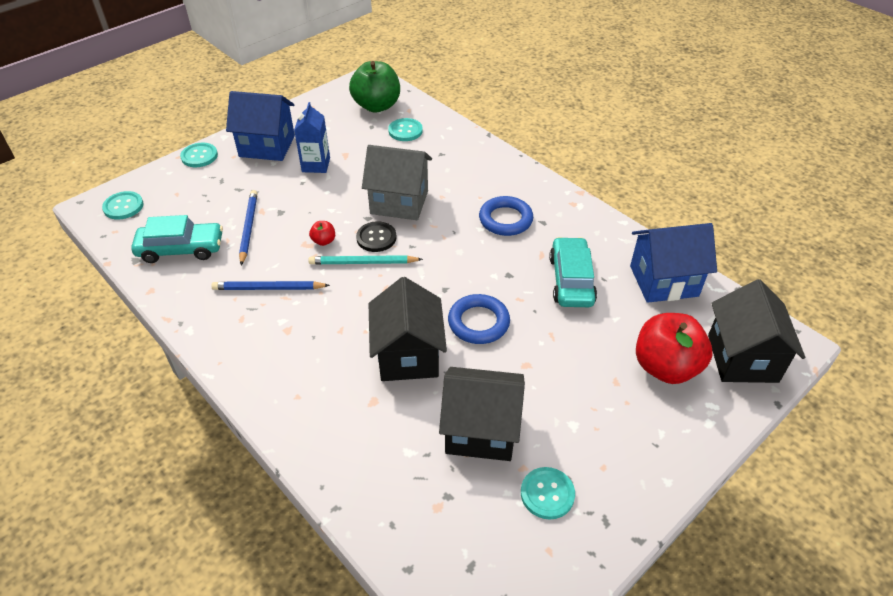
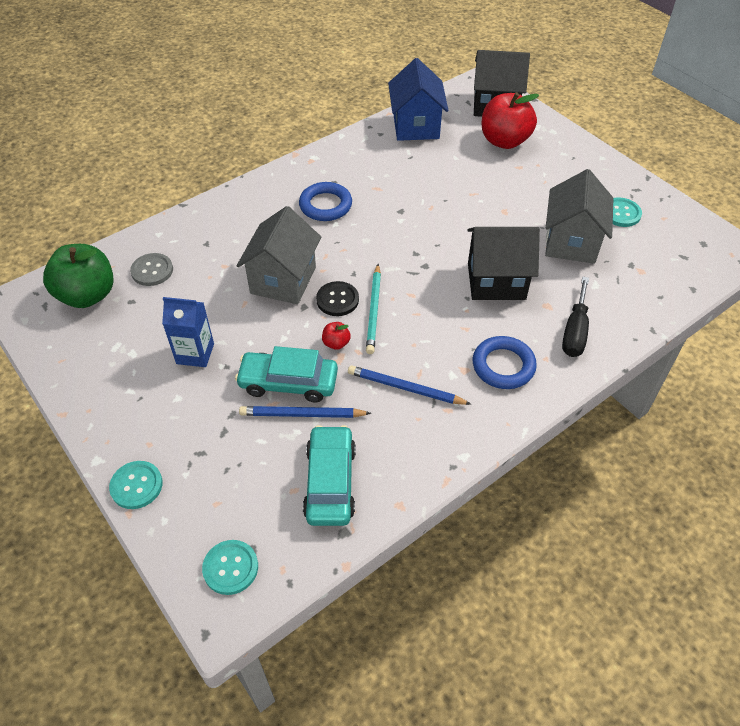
camera: 85 degrees left, 5 degrees up
blue pencil [211,281,330,290] -> blue pencil turned 105 degrees clockwise [348,365,471,405]
blue house [226,91,295,161] -> none
turquoise button [388,118,423,141] -> grey button [130,253,173,286]
black house [439,367,525,461] -> grey house [545,169,614,264]
blue ring [448,294,510,344] -> blue ring moved to [473,336,537,389]
turquoise car [549,237,597,307] -> turquoise car moved to [235,346,338,402]
none -> black screwdriver [562,277,589,357]

